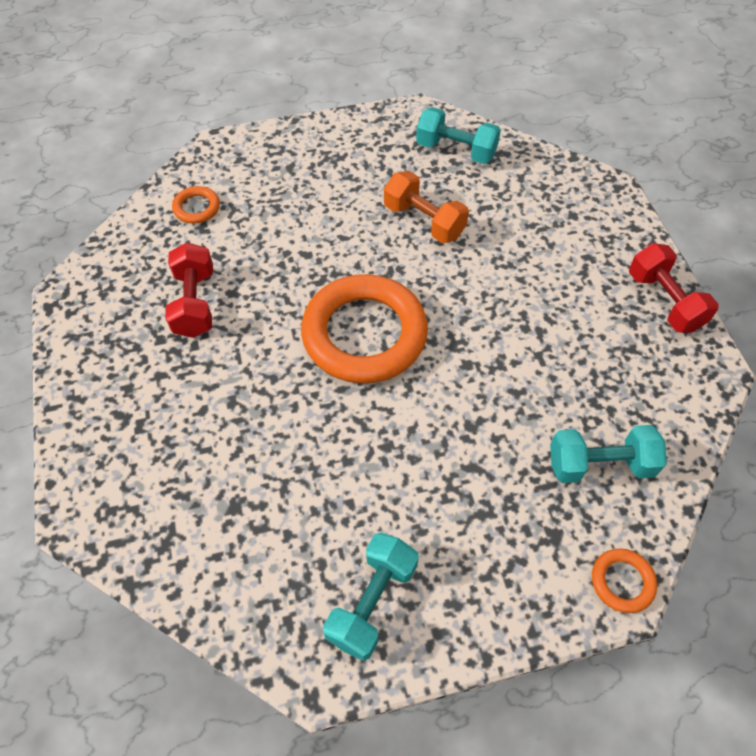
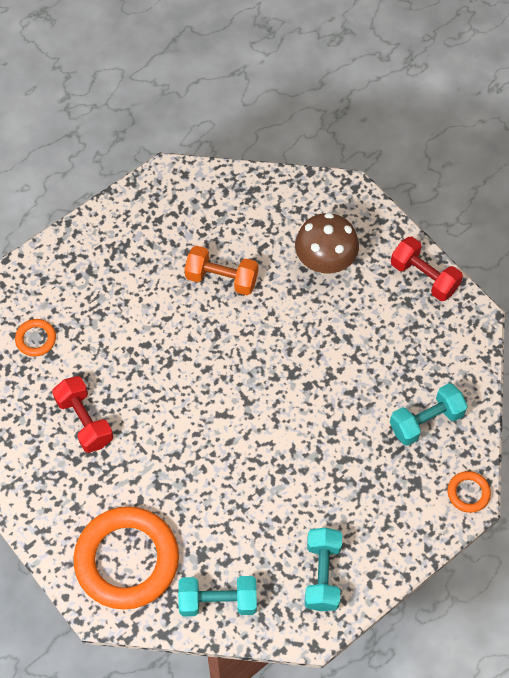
camera: 25 degrees left, 5 degrees up
orange ring [301,274,428,383] -> orange ring moved to [73,507,179,610]
turquoise dumbbell [416,107,501,164] -> turquoise dumbbell moved to [178,576,257,616]
none -> brown mushroom [295,213,359,274]

